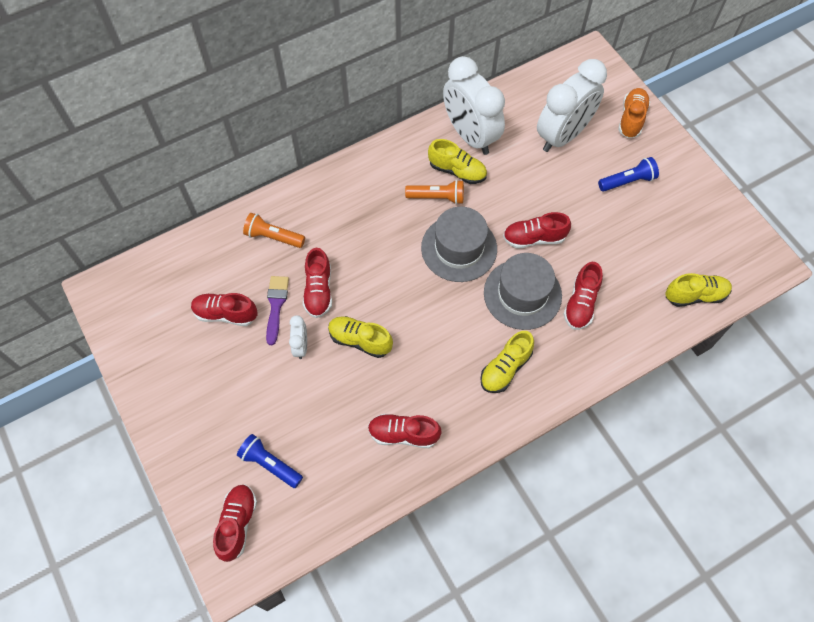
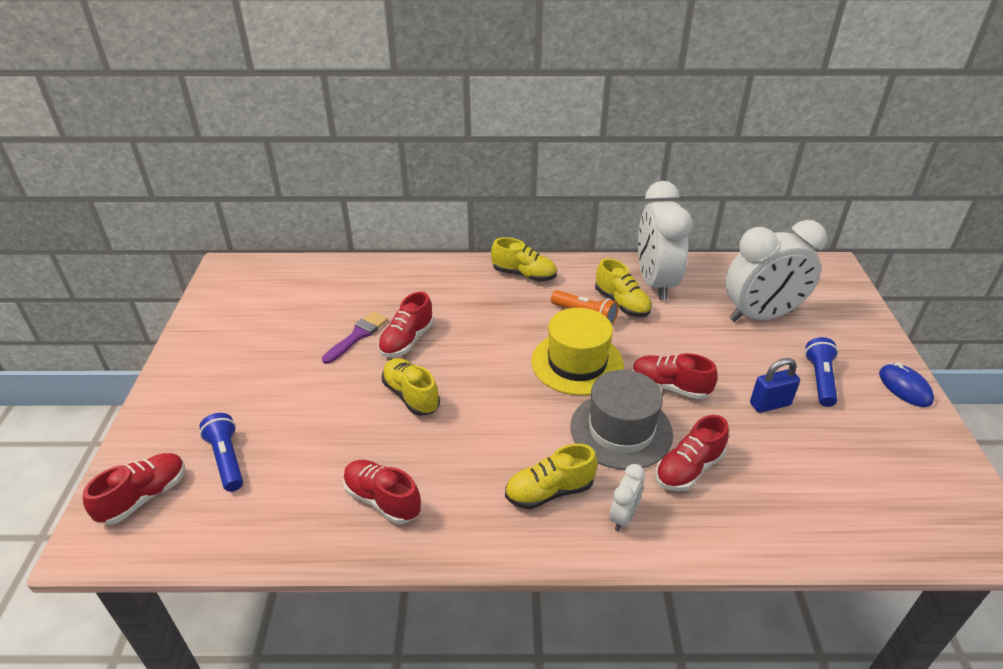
camera: 30 degrees right, 25 degrees down
red shoe [191,293,257,326] -> none
orange flashlight [243,213,305,248] -> none
white clock [289,315,307,359] -> white clock moved to [610,464,645,531]
grey hat [421,207,497,282] -> yellow hat [531,308,624,395]
blue flashlight [598,157,659,192] -> blue flashlight turned 90 degrees counterclockwise [805,337,838,407]
orange shoe [618,88,650,138] -> none
yellow shoe [665,273,732,307] -> yellow shoe moved to [491,237,557,281]
none -> blue padlock [750,358,800,413]
none -> blue mouse [879,362,934,407]

